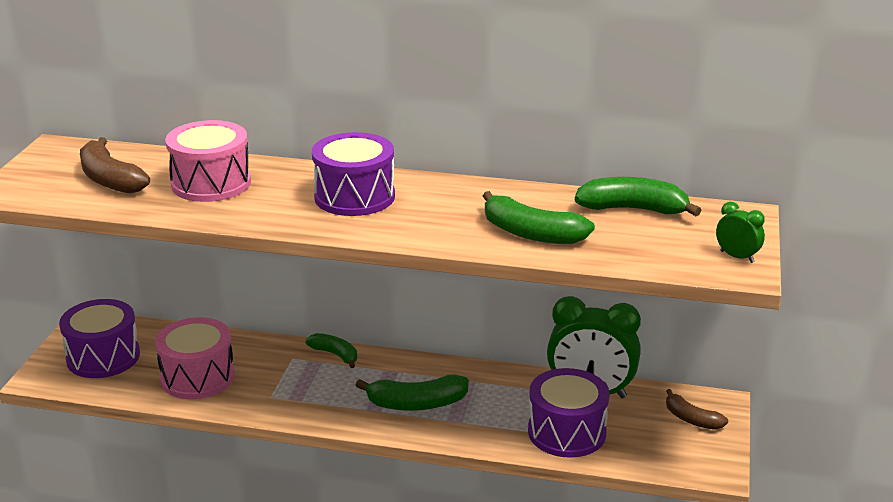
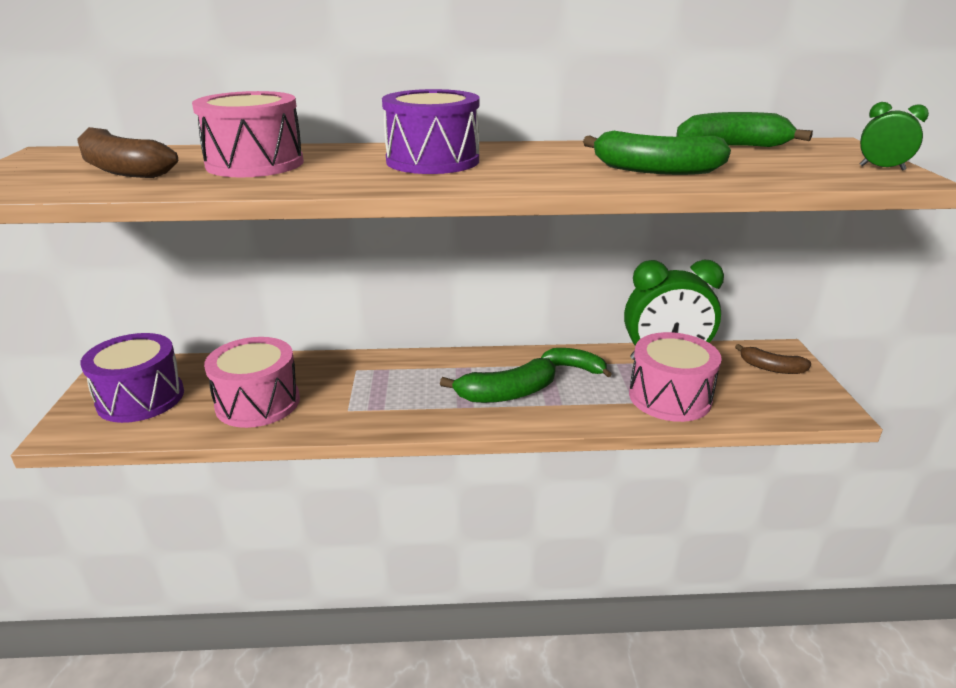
camera: 15 degrees left, 0 degrees up
green banana [305,333,357,368] -> green banana moved to [541,348,612,377]
purple drum [528,368,609,458] -> pink drum [629,332,722,422]

